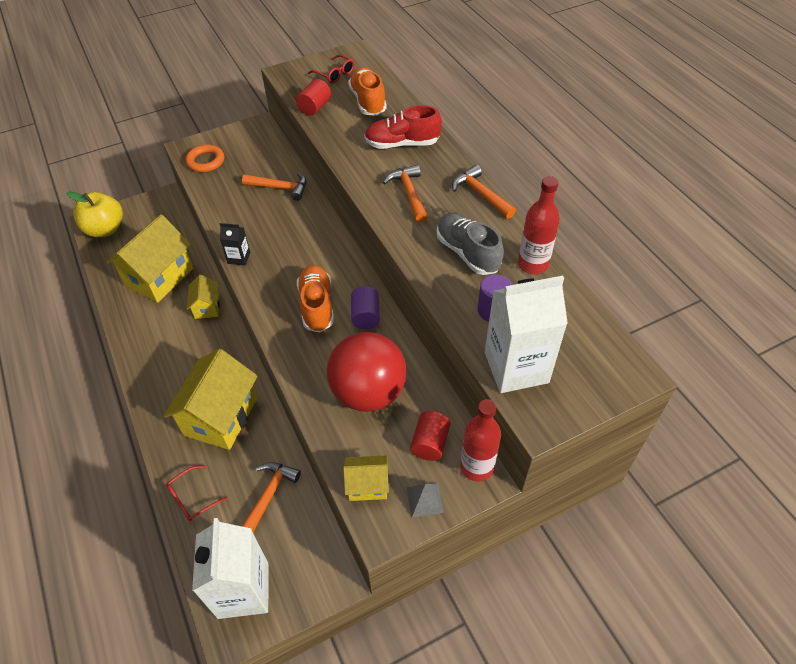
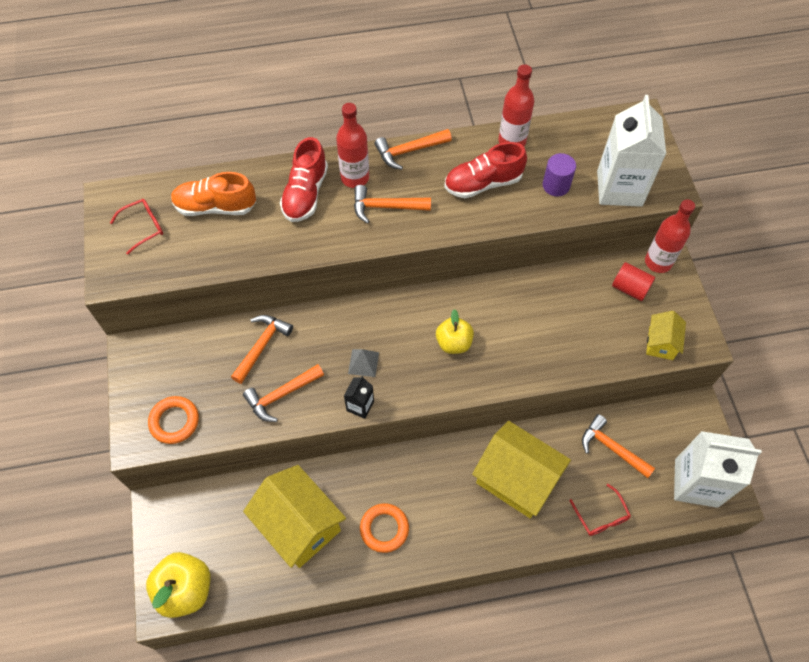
camera: 75 degrees left, 10 degrees up
yellow house [187,275,220,319] -> none
red cylinder [296,79,331,116] -> none
orange shoe [297,265,334,333] -> yellow apple [436,309,474,354]
red ball [327,332,406,412] -> none
purple cylinder [351,286,380,329] -> none
grey pyramid [406,483,444,518] -> grey pyramid moved to [348,349,379,377]
grey shoe [437,213,504,275] -> red shoe [444,142,527,198]
none -> orange hammer [243,364,324,422]
none -> red bottle [336,103,369,188]
none -> orange ring [360,503,409,553]

